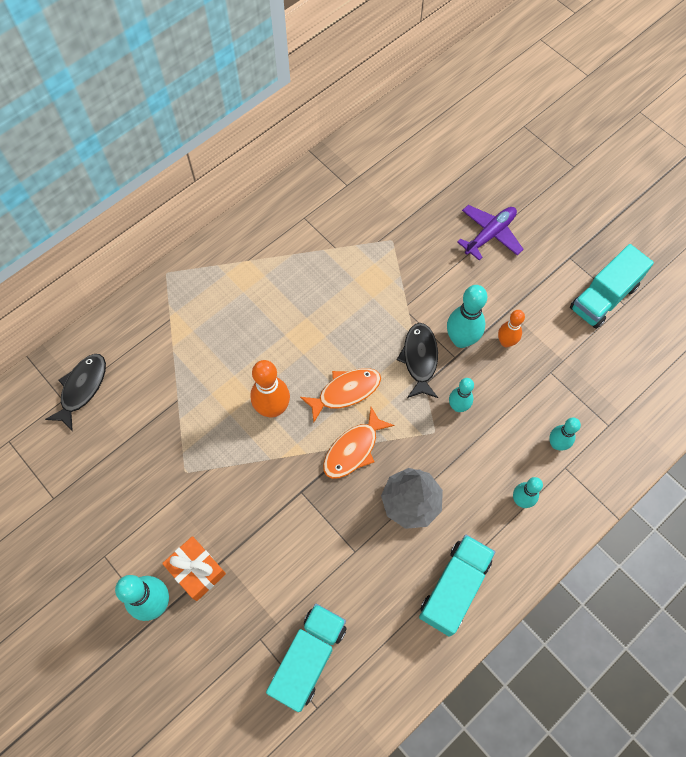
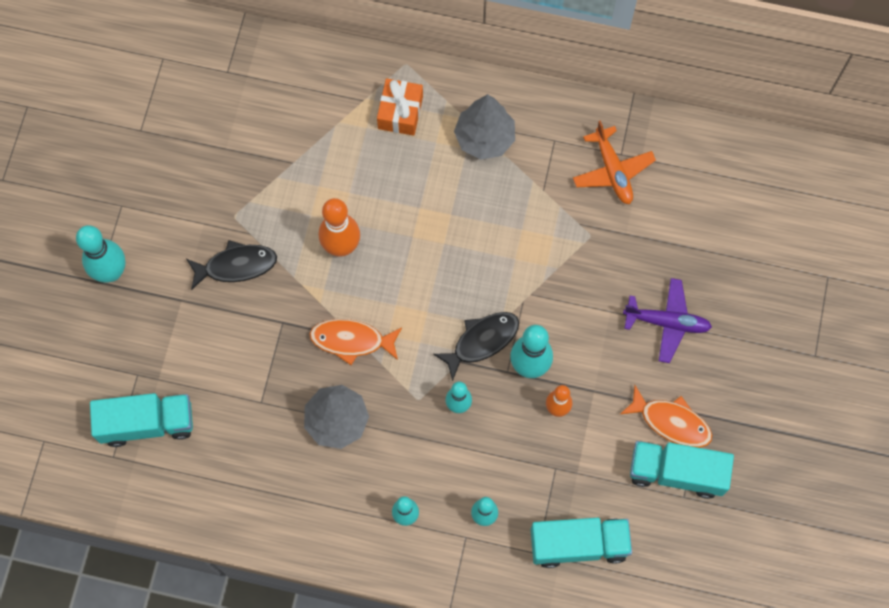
camera: 55 degrees right, 5 degrees up
black fish [45,354,106,432] -> black fish moved to [186,240,277,290]
orange gift [162,536,226,601] -> orange gift moved to [377,78,423,136]
orange fish [300,368,381,422] -> orange fish moved to [620,385,712,448]
turquoise truck [419,535,495,637] -> turquoise truck moved to [531,518,632,568]
none -> grey tree [454,94,515,160]
none -> orange plane [573,120,656,204]

